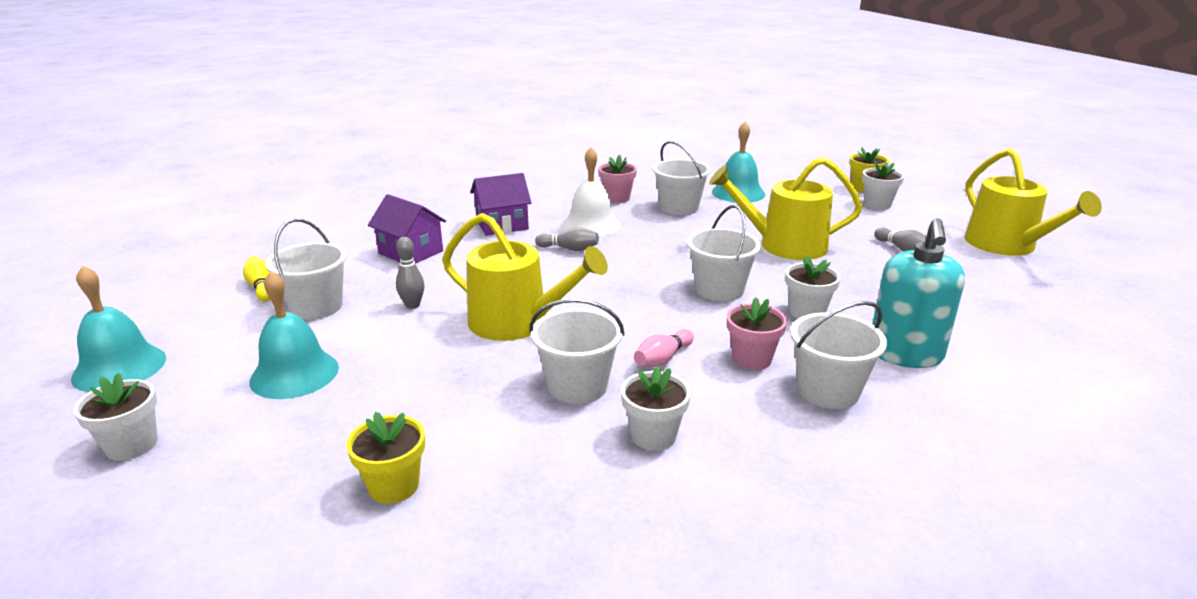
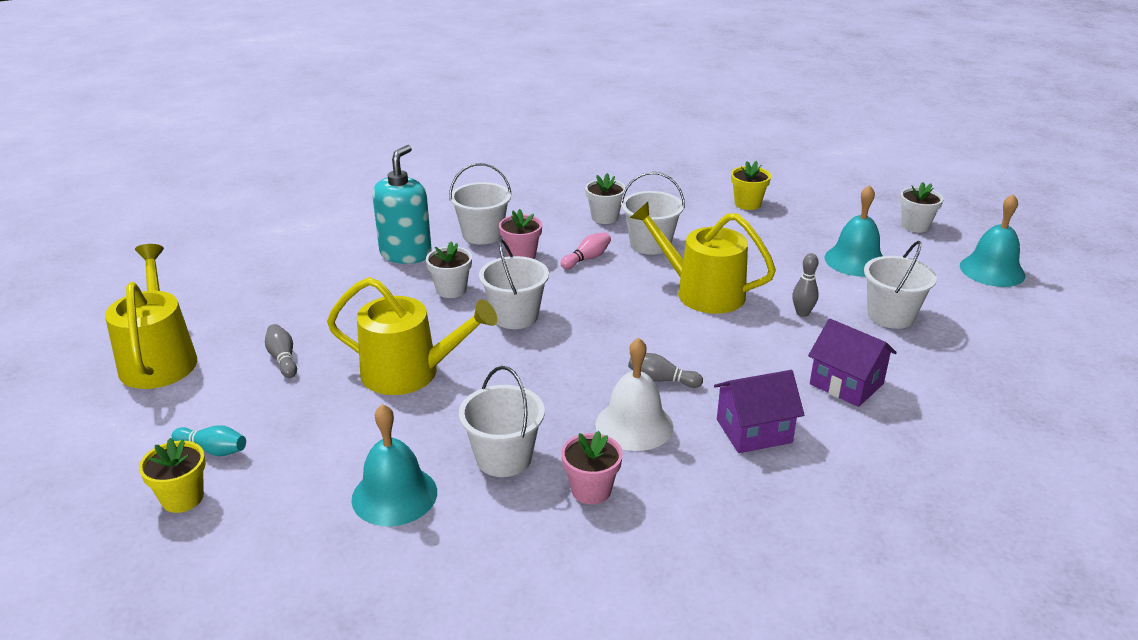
camera: 175 degrees left, 5 degrees up
yellow bowling pin [243,256,271,302] -> none
white flower pot [862,162,904,210] -> turquoise bowling pin [171,425,246,456]

